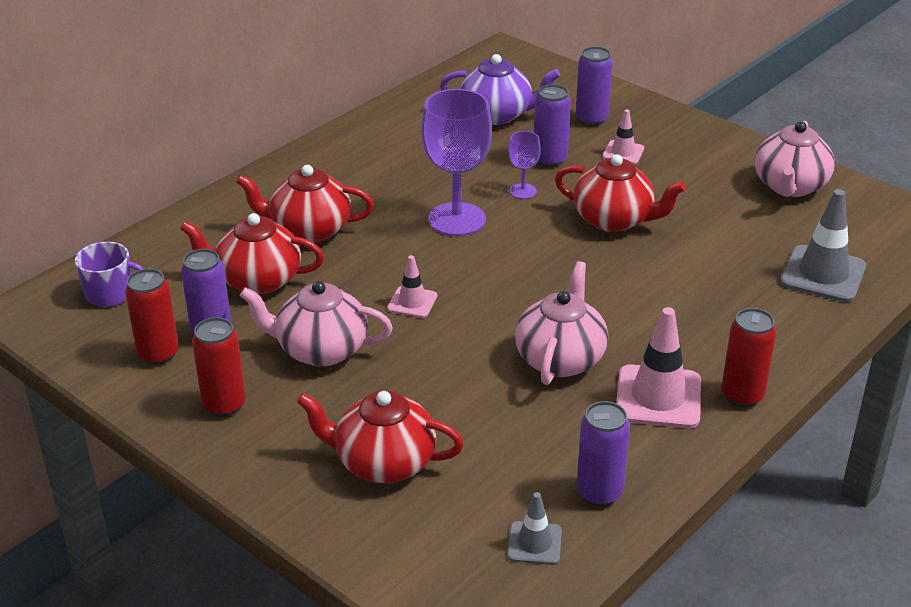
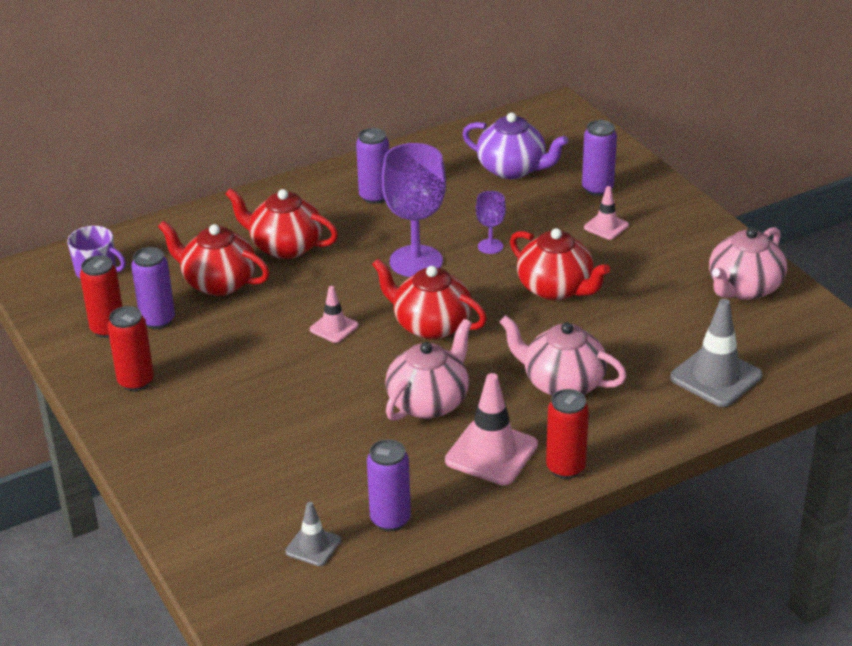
camera: 20 degrees right, 0 degrees up
pink teapot [240,281,393,366] -> pink teapot moved to [500,315,627,396]
red teapot [297,391,464,483] -> red teapot moved to [372,258,487,339]
purple can [534,84,571,167] -> purple can moved to [356,128,389,204]

